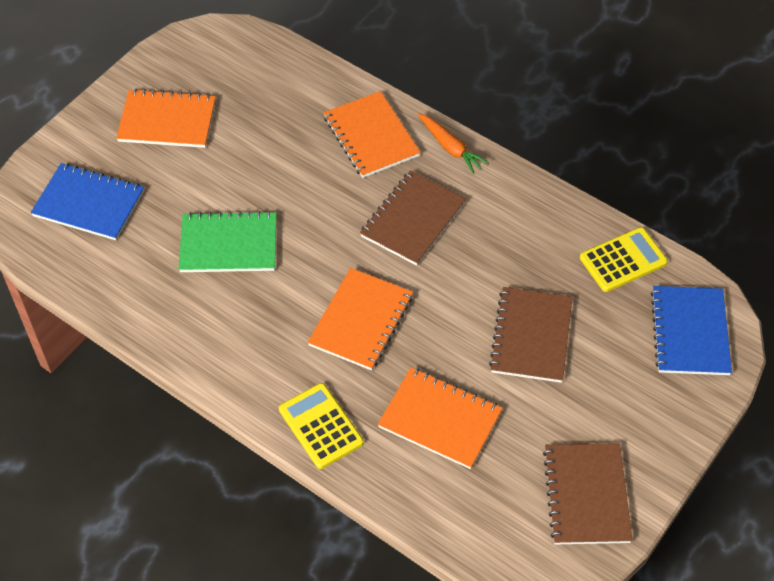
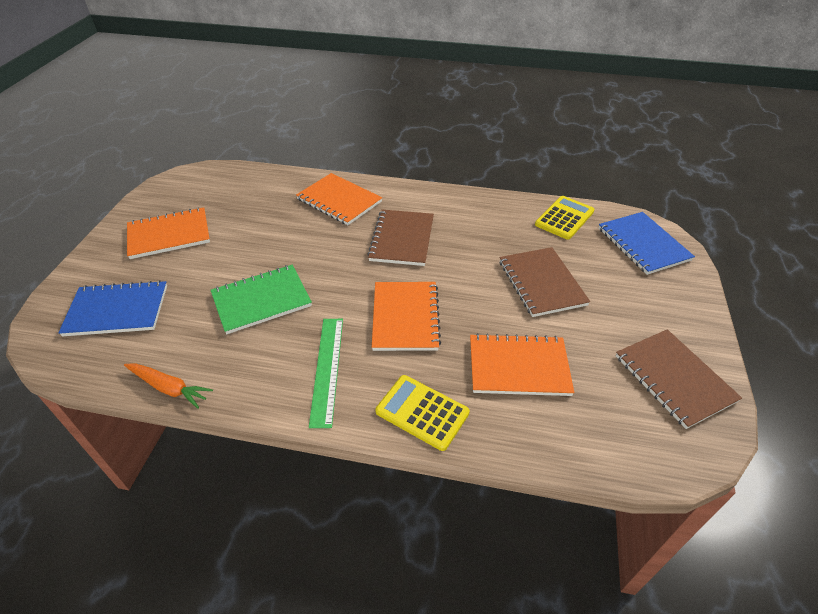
camera: 25 degrees left, 10 degrees down
orange carrot [418,113,489,174] -> orange carrot moved to [124,363,213,409]
none -> green ruler [309,319,343,428]

